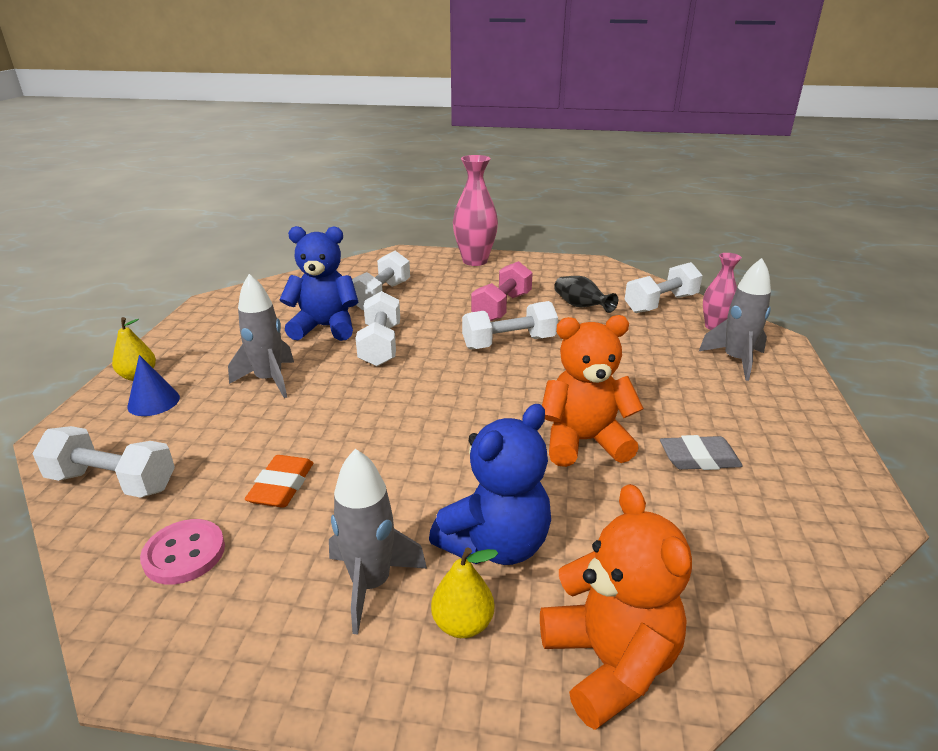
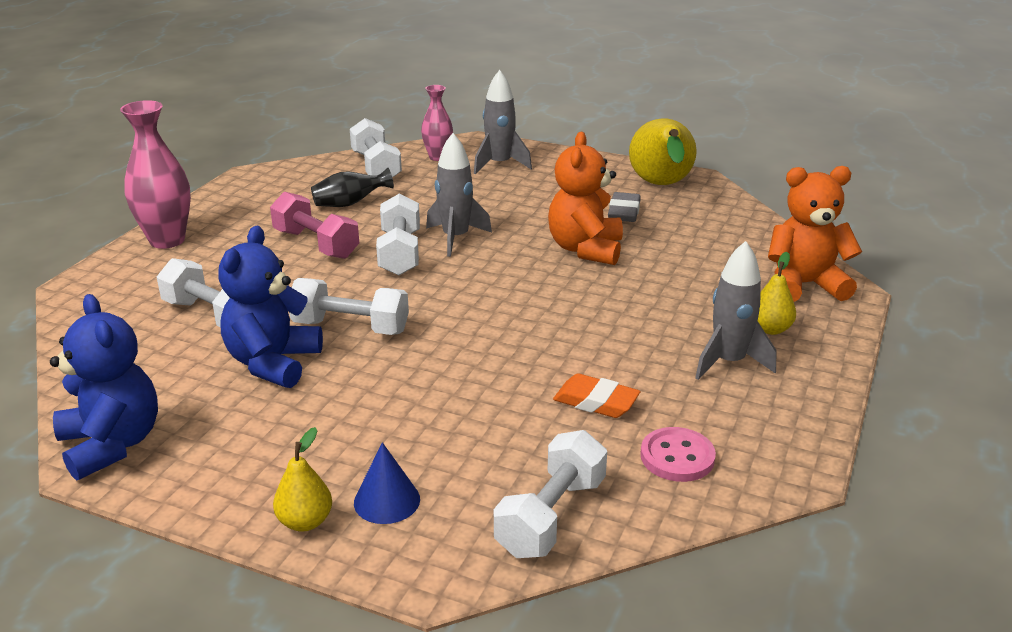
camera: 75 degrees left, 0 degrees up
grey rocket [228,274,294,398] -> grey rocket moved to [426,133,492,257]
blue teddy bear [429,404,551,565] -> blue teddy bear moved to [50,294,158,481]
none -> yellow pear [629,119,697,185]

